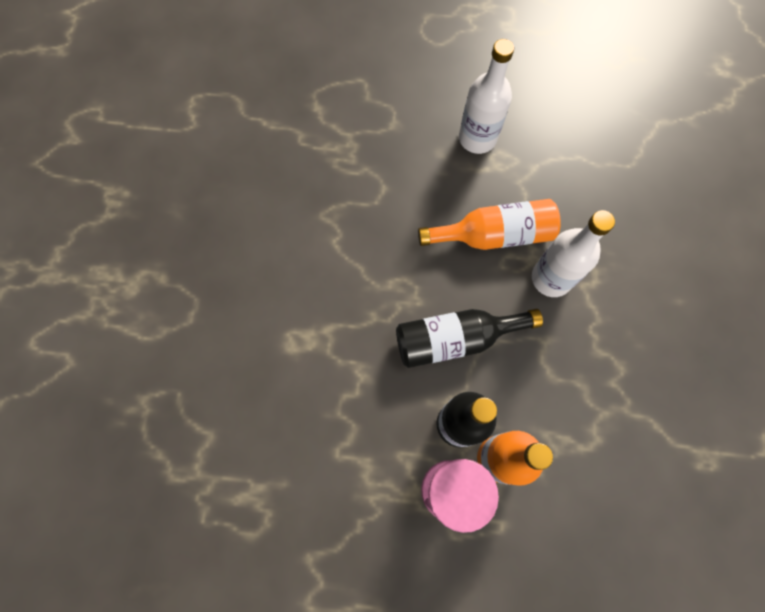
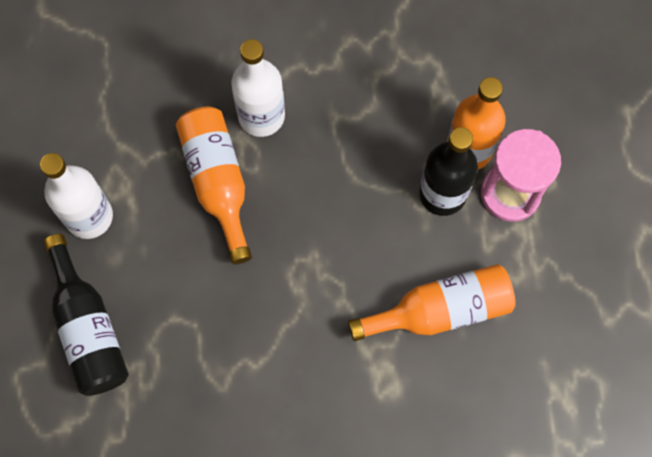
camera: 100 degrees left, 0 degrees up
black bottle [396,309,543,368] -> black bottle moved to [44,234,129,396]
none -> orange bottle [348,264,516,341]

